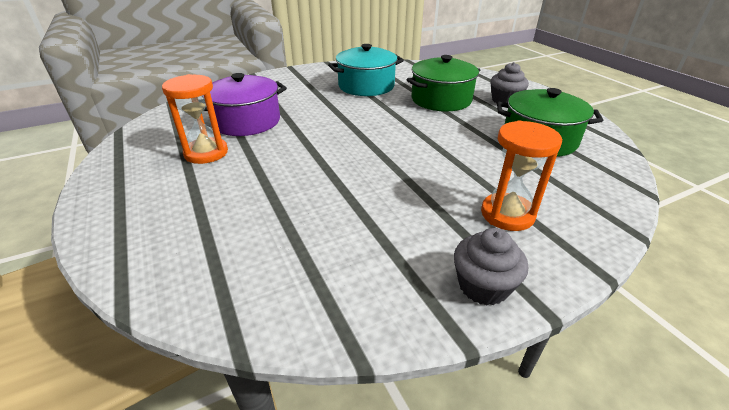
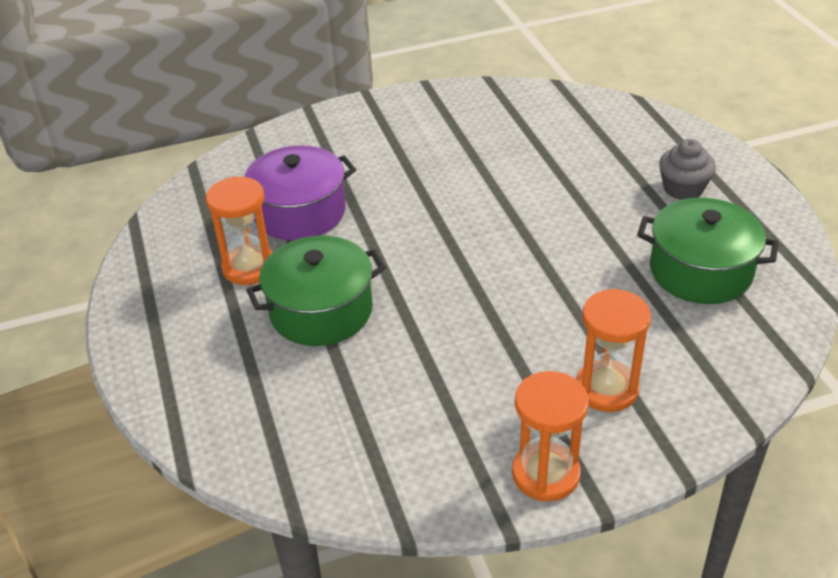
camera: 10 degrees right, 5 degrees up
turquoise pot [328,44,404,96] -> none
green pot [407,55,480,111] -> green pot moved to [246,236,386,346]
grey cupcake [454,228,528,305] -> orange hourglass [512,371,589,501]

